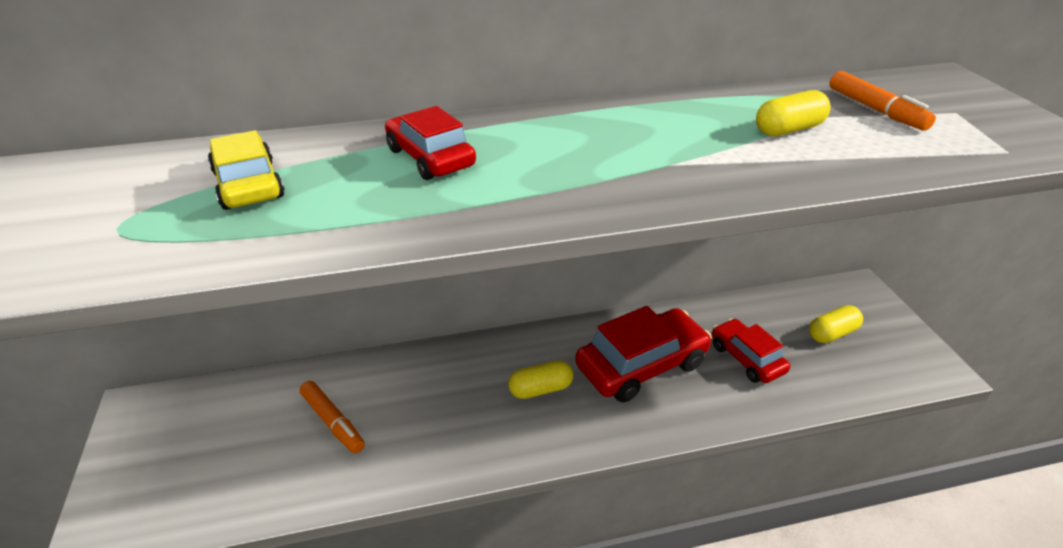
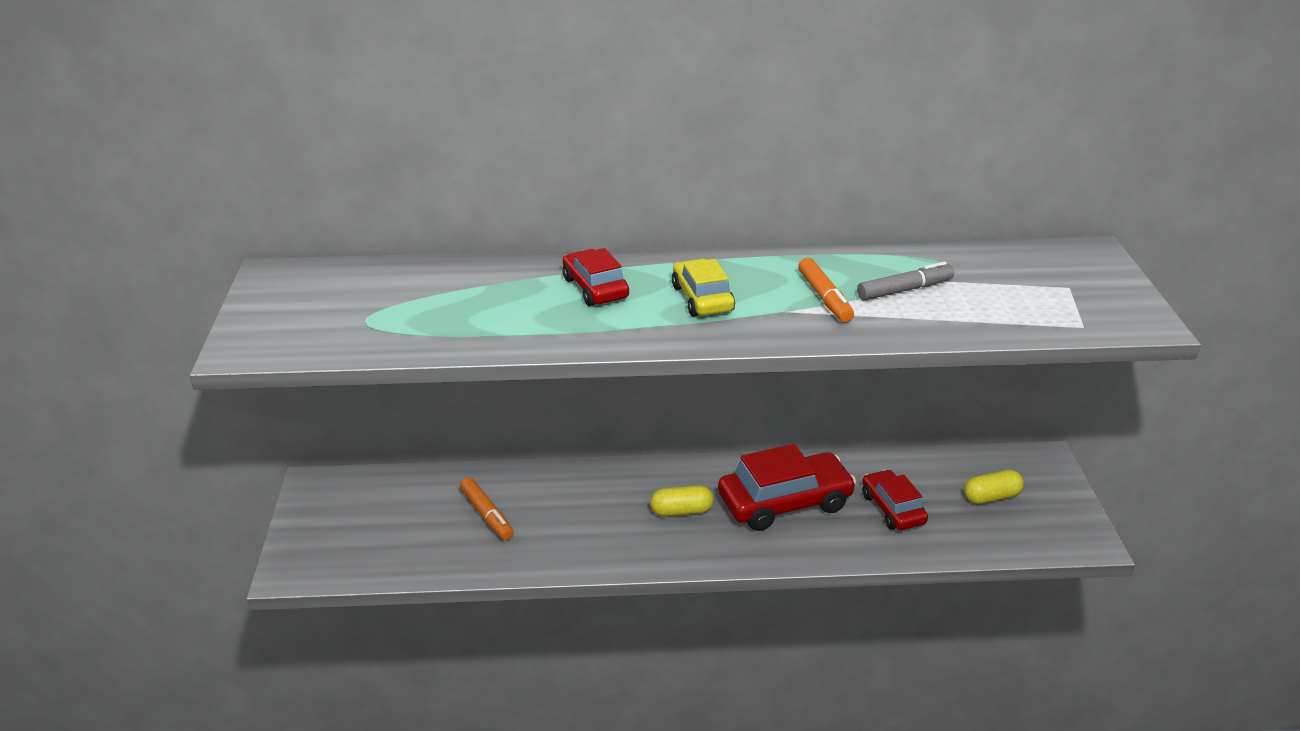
camera: 10 degrees right, 5 degrees down
yellow car [208,130,285,210] -> yellow car moved to [672,258,735,317]
yellow capsule [756,90,831,136] -> grey marker [857,261,954,300]
orange marker [829,71,936,130] -> orange marker moved to [798,258,854,322]

